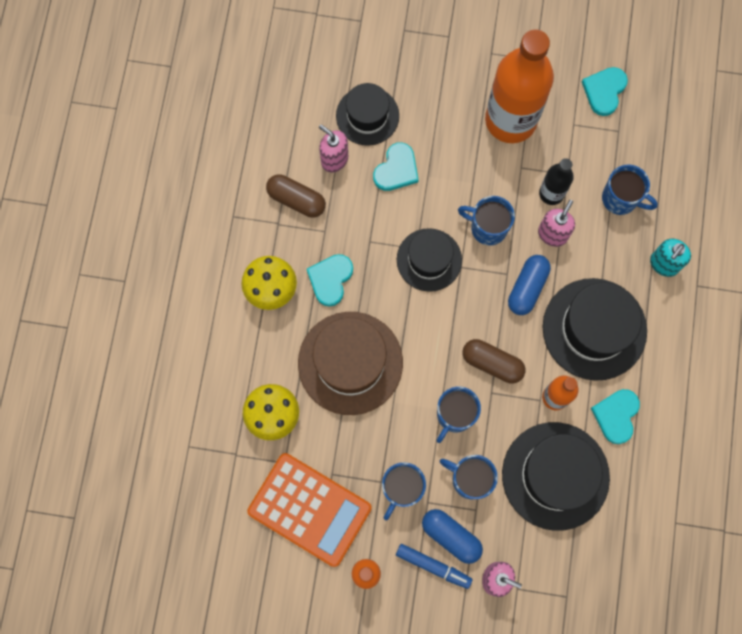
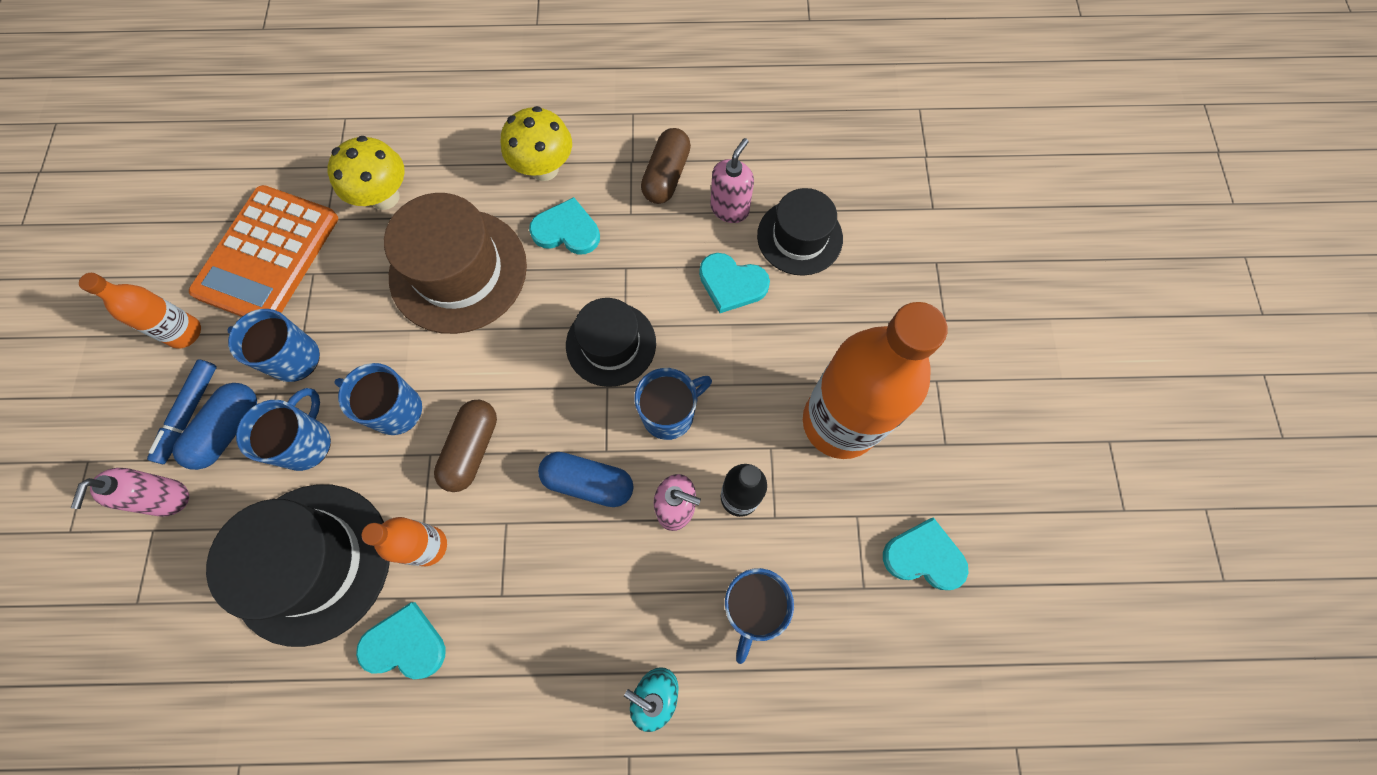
camera: 80 degrees right, 5 degrees down
blue mug [458,196,515,246] -> blue mug turned 45 degrees clockwise [634,368,712,440]
black hat [543,278,647,381] -> none

